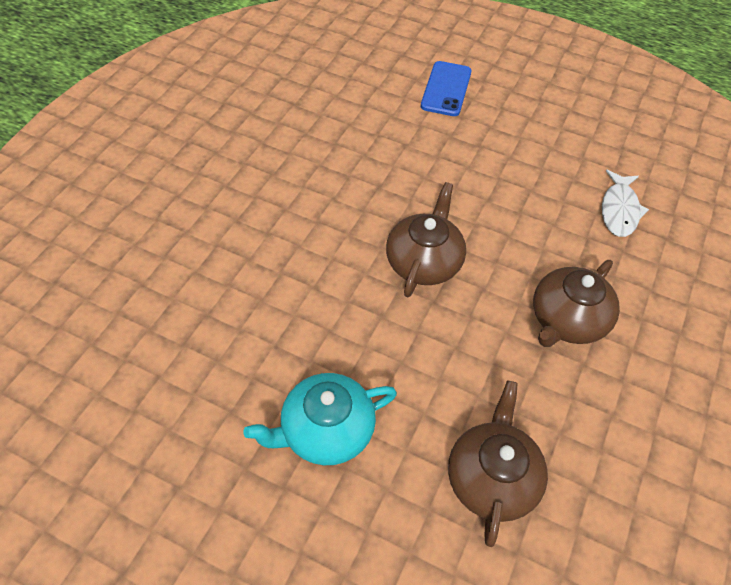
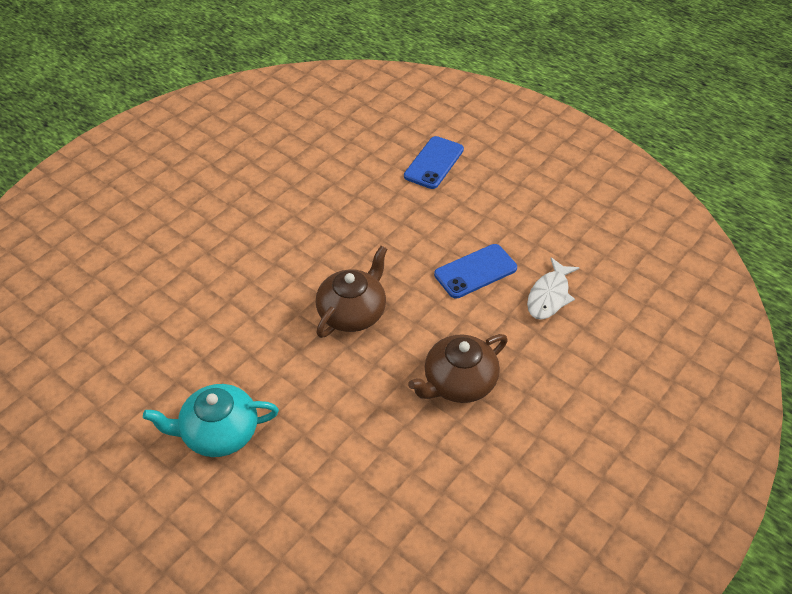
camera: 15 degrees right, 5 degrees down
brown teapot [448,381,548,547] -> none
none -> blue phone [434,244,517,299]

